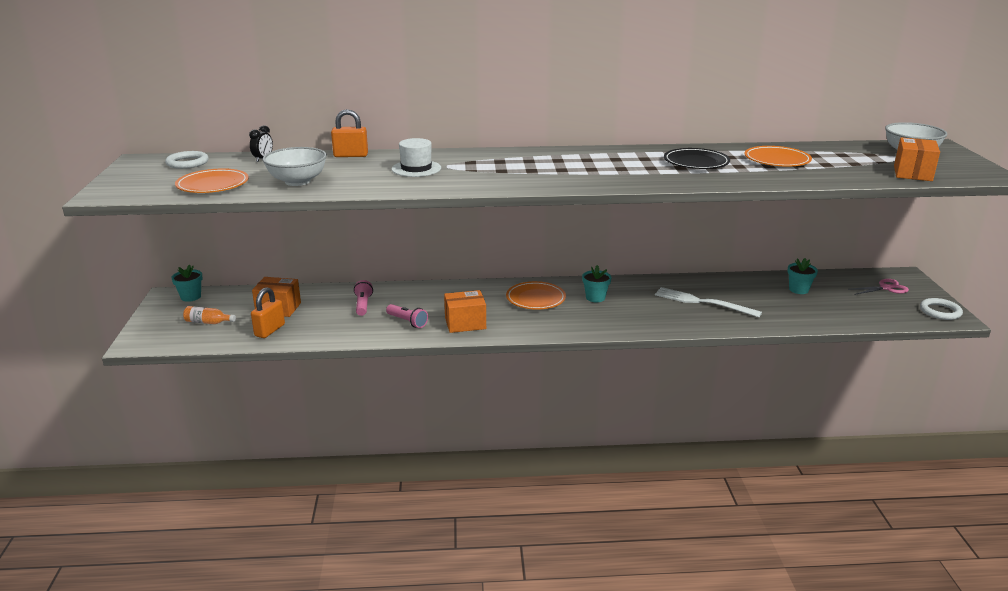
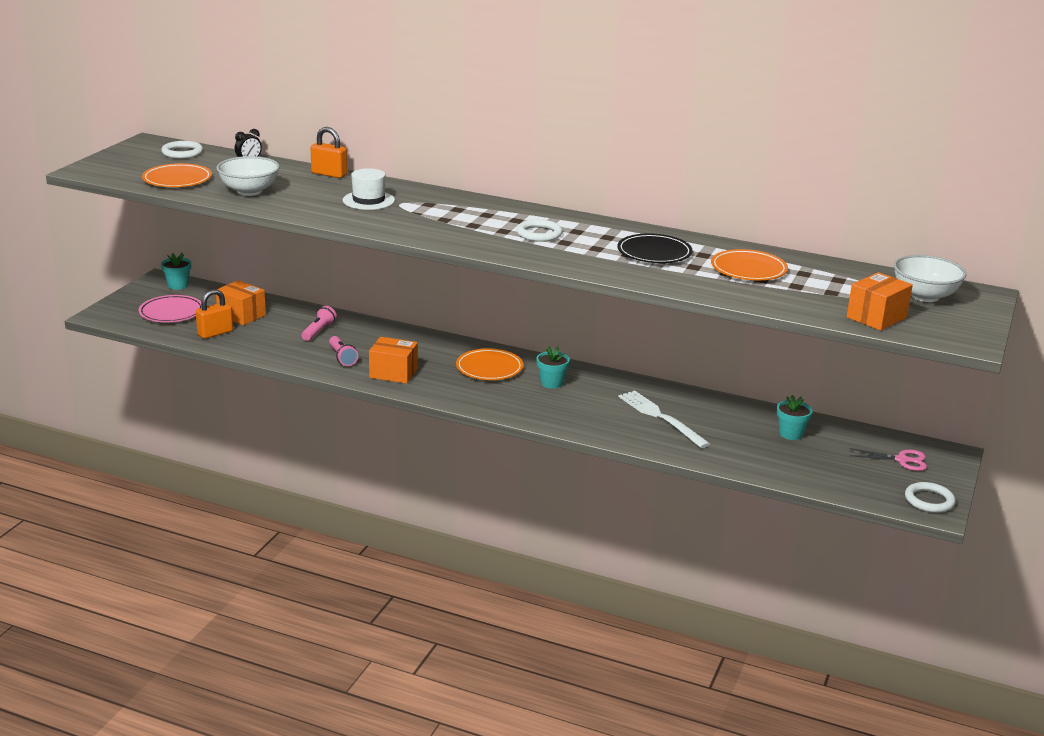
camera: 25 degrees right, 0 degrees up
orange bottle [183,306,236,324] -> pink plate [138,295,202,322]
none -> white ring [517,219,563,242]

